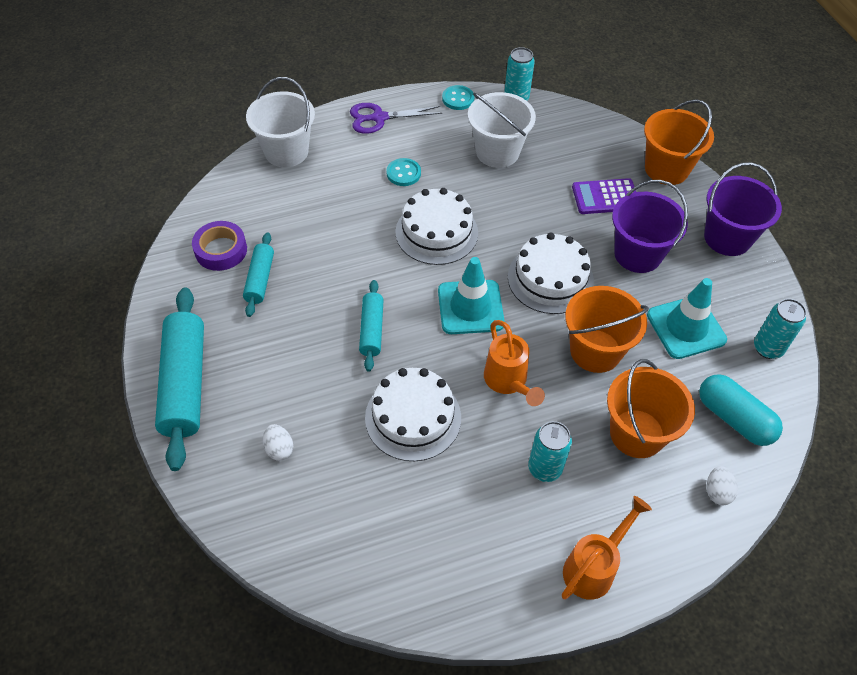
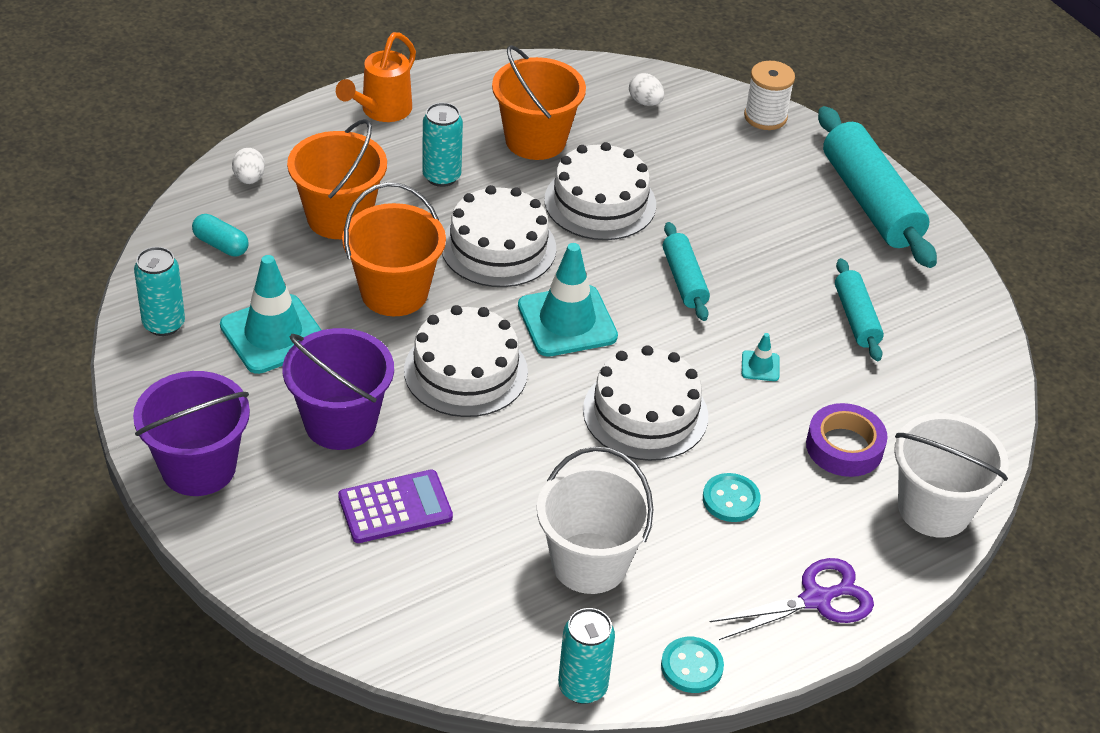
camera: 165 degrees right, 10 degrees down
purple tape [192,221,247,271] -> purple tape moved to [806,403,888,477]
white egg [263,424,293,461] -> white egg moved to [629,73,664,106]
orange watering can [484,320,545,406] -> white cake [442,185,556,287]
orange bucket [644,99,714,185] -> orange bucket moved to [492,45,586,160]
turquoise capsule [699,374,783,446] -> turquoise capsule [192,214,249,257], size x0.60
none -> turquoise traffic cone [742,333,779,381]
none -> white spool [744,61,795,130]

